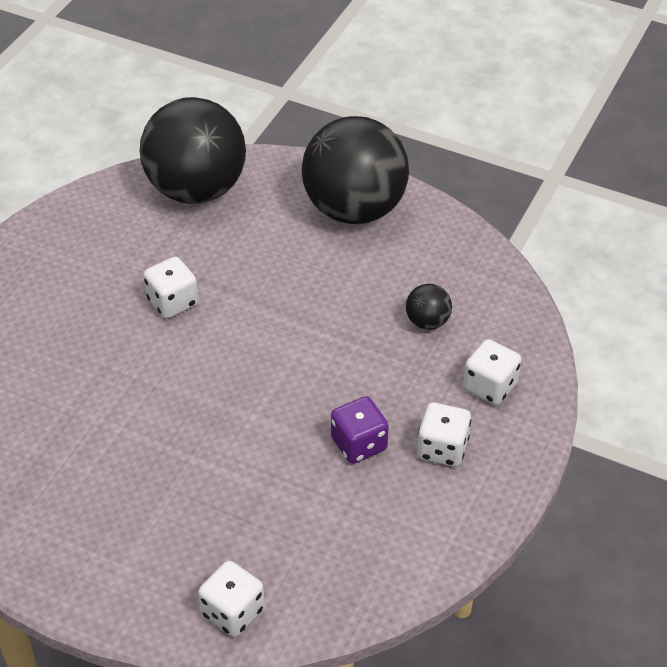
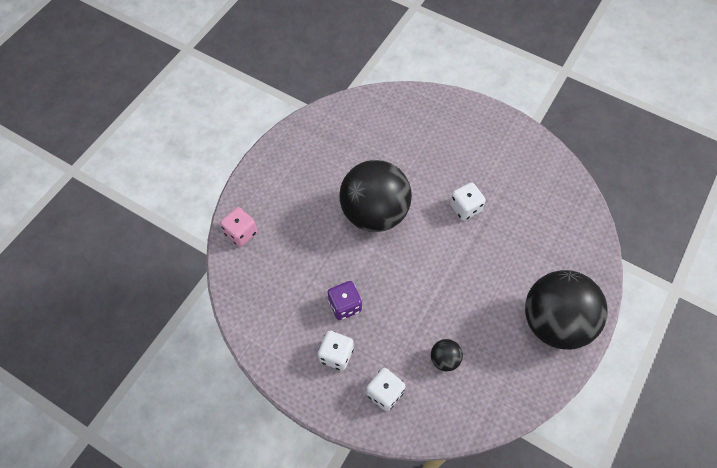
camera: 95 degrees right, 15 degrees up
black ball [139,97,246,204] -> black ball moved to [339,160,412,232]
white dice [198,561,265,637] -> pink dice [220,207,258,247]

